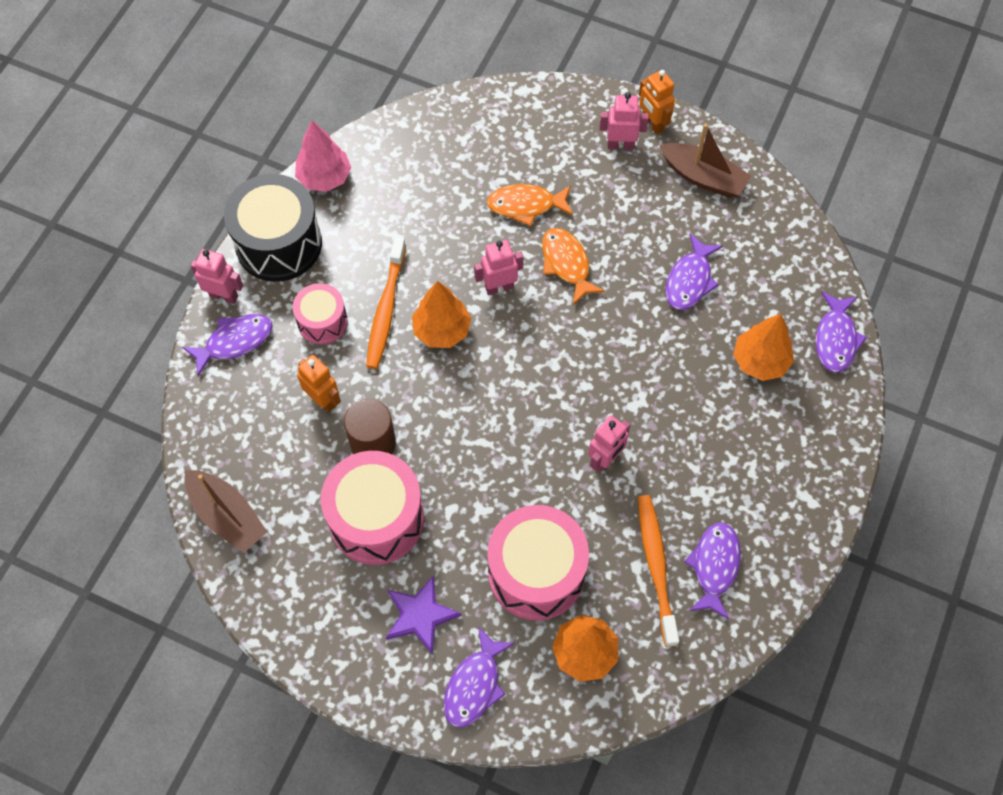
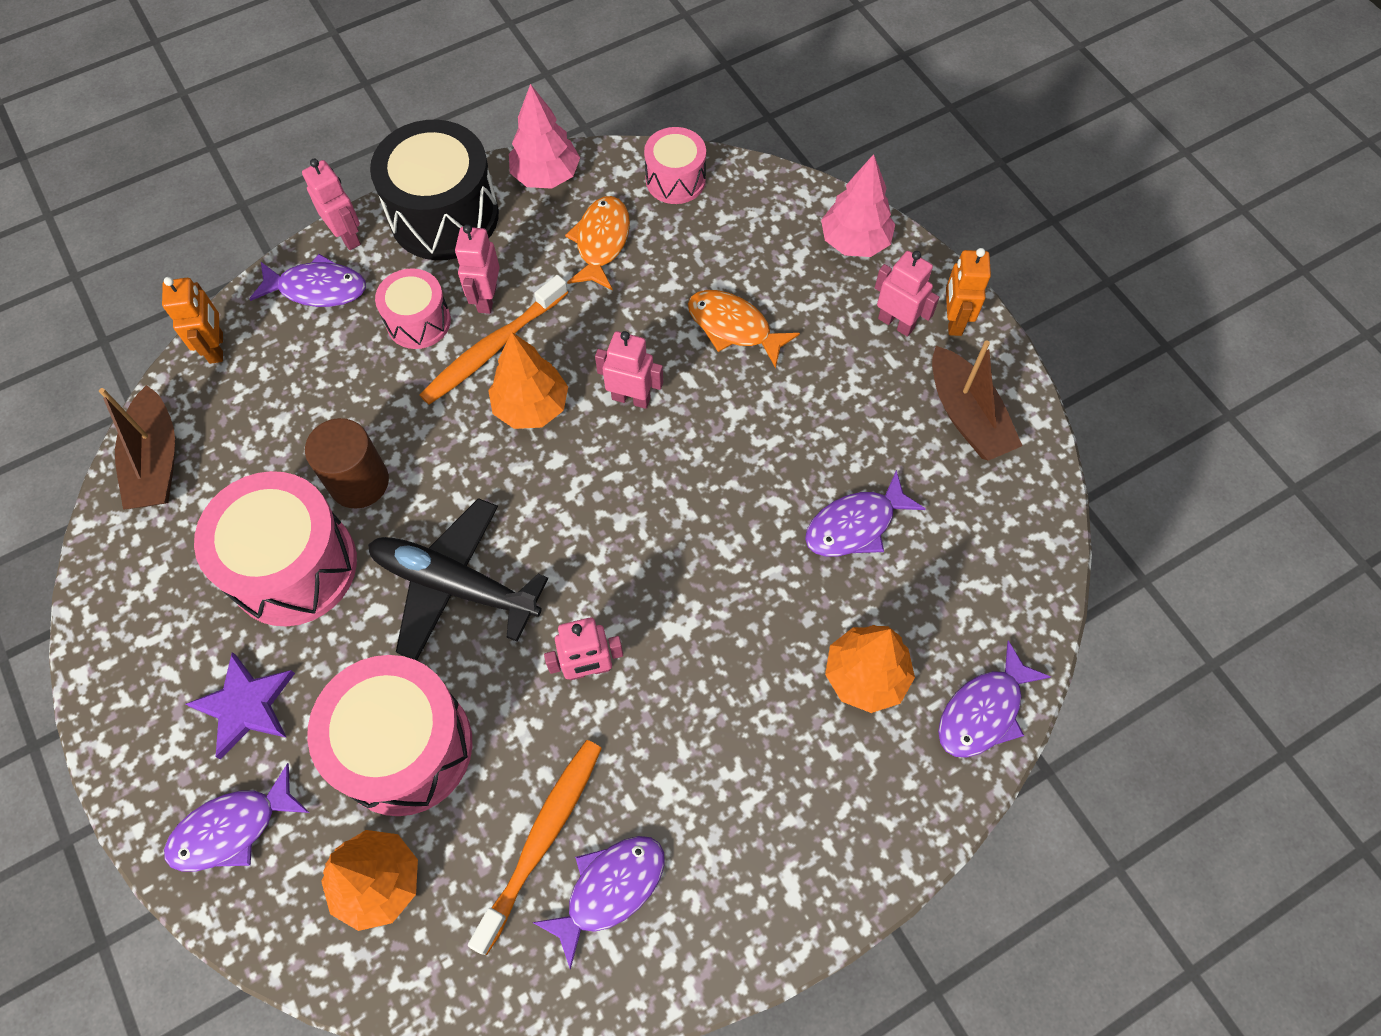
camera: 35 degrees right, 0 degrees up
orange robot [297,355,341,413] -> orange robot moved to [162,277,223,364]
orange fish [542,228,605,305] -> orange fish moved to [565,196,630,290]
none -> black plane [368,498,548,660]
none -> pink robot [455,224,500,314]
none -> pink drum [644,127,706,204]
none -> pink tree [821,154,895,257]

